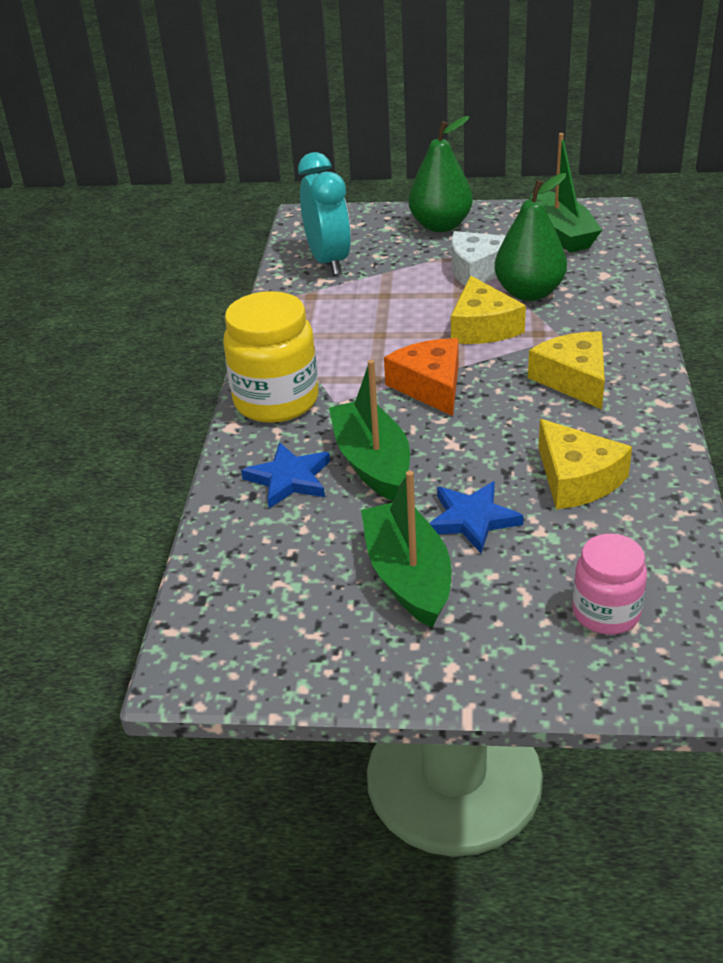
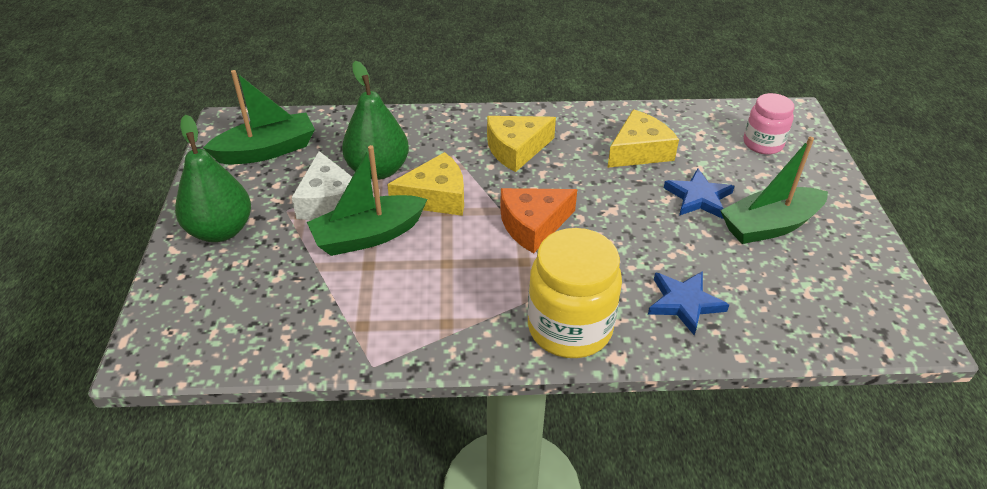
camera: 100 degrees left, 5 degrees up
turquoise clock [298,152,351,275] -> none
green boat [329,360,410,501] -> green boat moved to [307,145,427,256]

